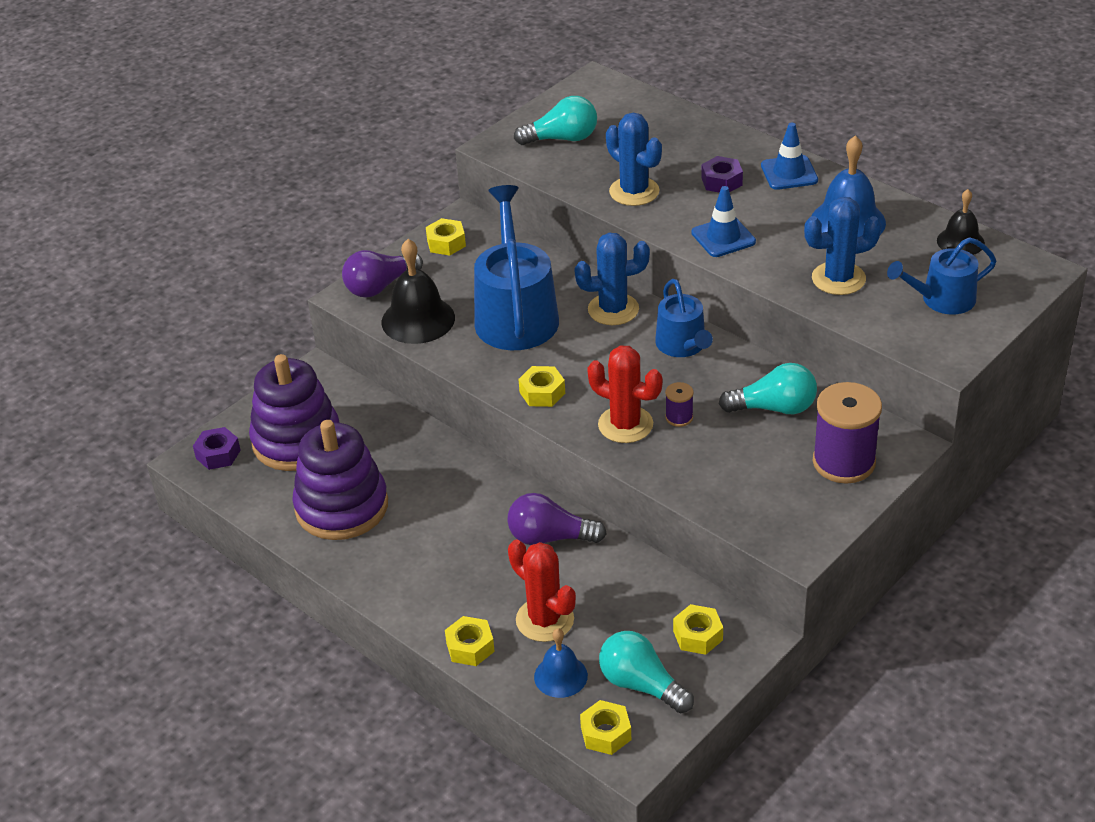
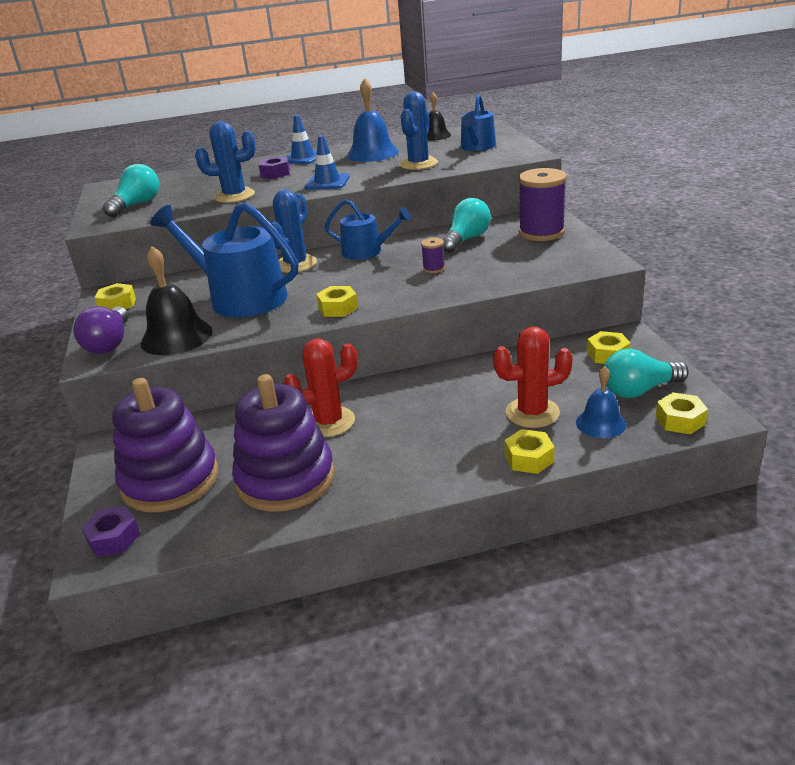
camera: 55 degrees left, 10 degrees down
purple light bulb [507,493,607,545] -> none
red cactus [587,345,662,443] -> red cactus moved to [283,338,358,437]

